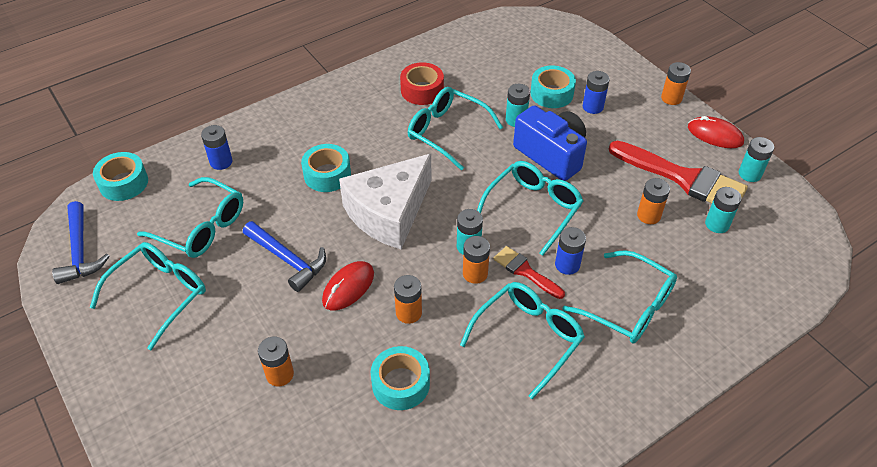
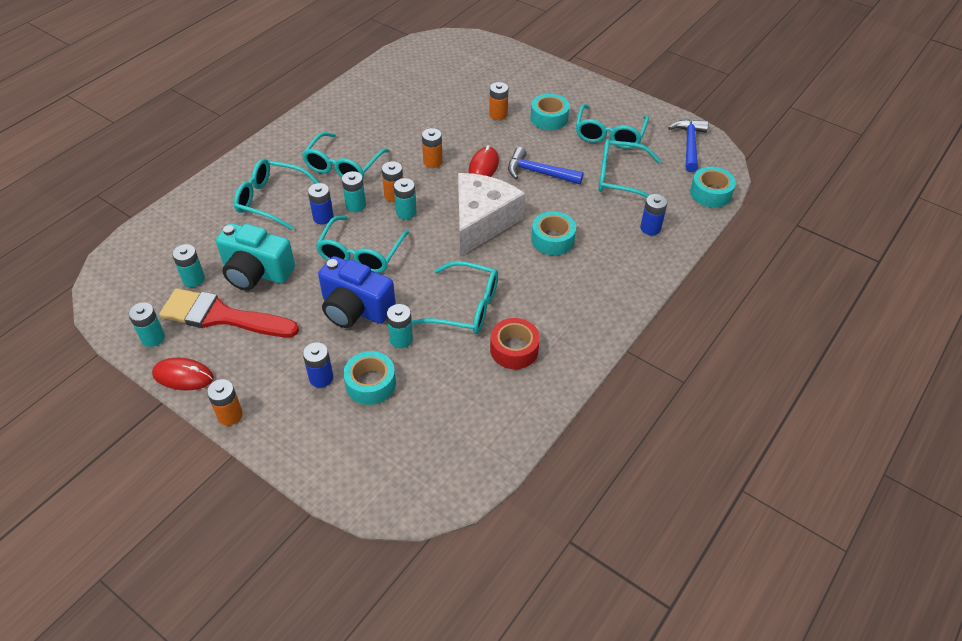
camera: 160 degrees right, 0 degrees up
blue hammer [52,201,110,284] -> blue hammer turned 45 degrees clockwise [668,119,708,172]
turquoise tape [371,346,430,410] -> turquoise tape moved to [531,94,570,130]
red brush [494,246,565,299] -> turquoise battery [342,171,366,212]
orange battery [637,178,670,224] -> turquoise camera [216,223,295,290]

